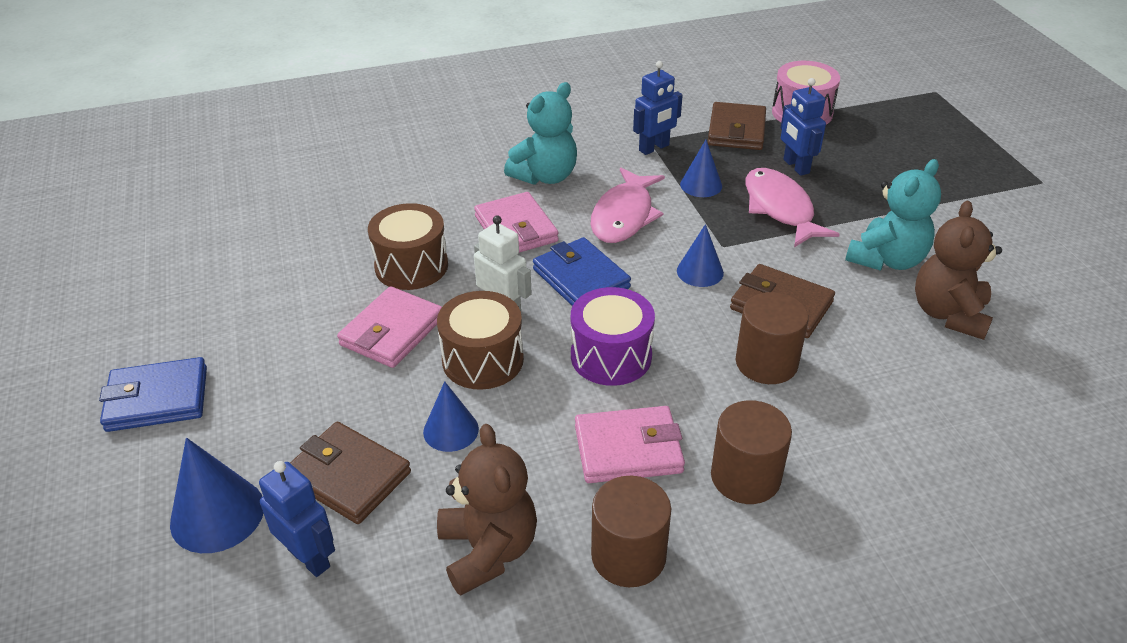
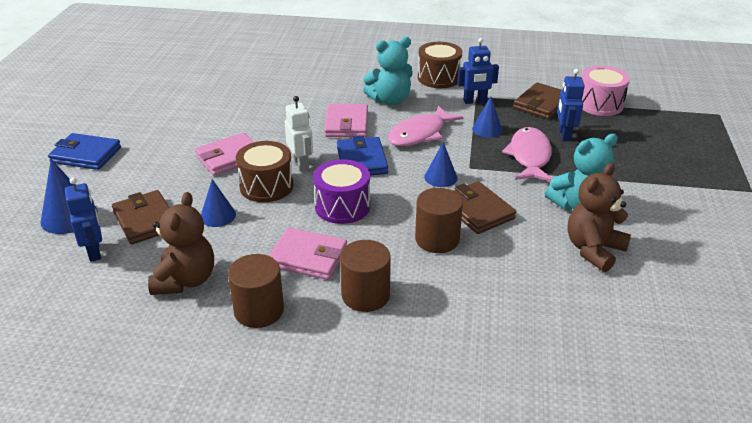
camera: 25 degrees right, 5 degrees down
brown drum [368,203,448,290] -> brown drum moved to [418,42,462,88]

